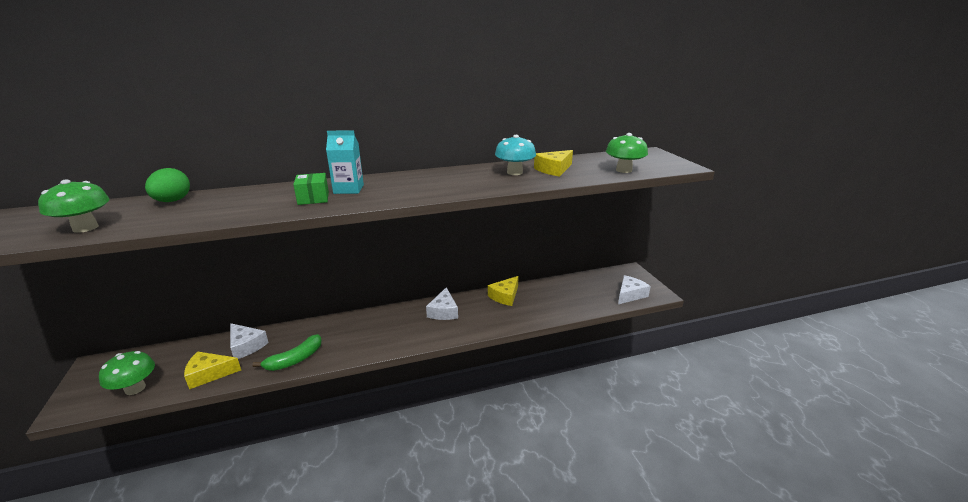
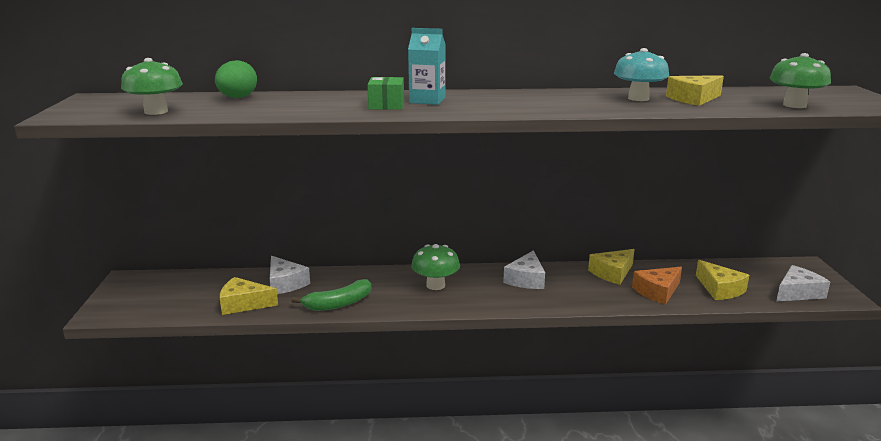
camera: 15 degrees right, 5 degrees down
green mushroom [99,351,155,395] -> green mushroom moved to [411,244,460,290]
none -> orange cheese [632,267,682,304]
none -> yellow cheese [696,260,749,300]

